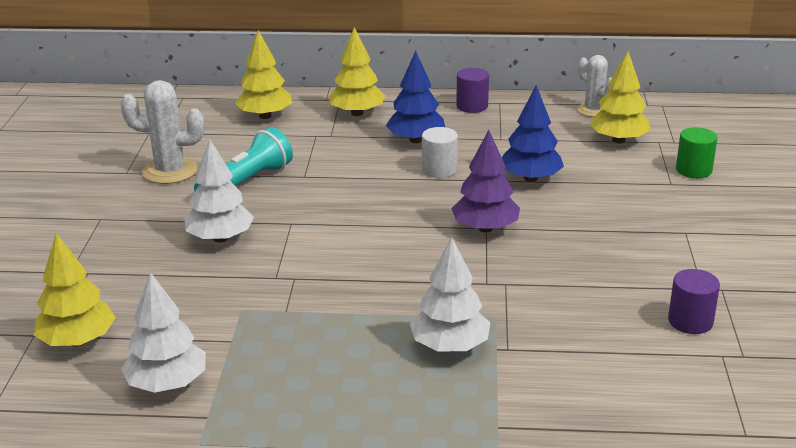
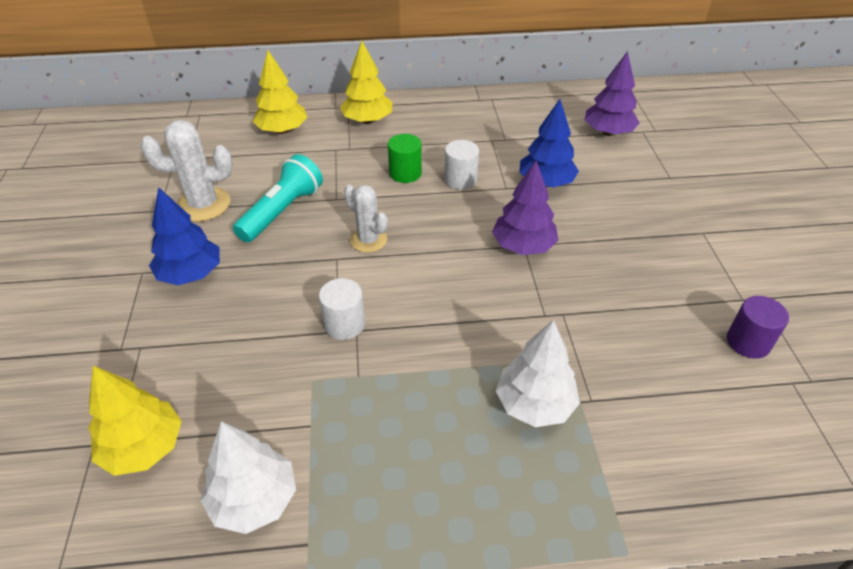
camera: 10 degrees left, 15 degrees up
white tree [185,139,254,243] -> none
blue tree [386,51,445,143] -> blue tree moved to [149,187,220,285]
purple cylinder [456,68,489,113] -> none
white cactus [577,55,612,117] -> white cactus moved to [344,185,388,253]
yellow tree [590,51,651,143] -> purple tree [585,51,640,136]
green cylinder [676,127,718,178] -> green cylinder moved to [388,134,422,183]
none -> white cylinder [319,278,365,340]

